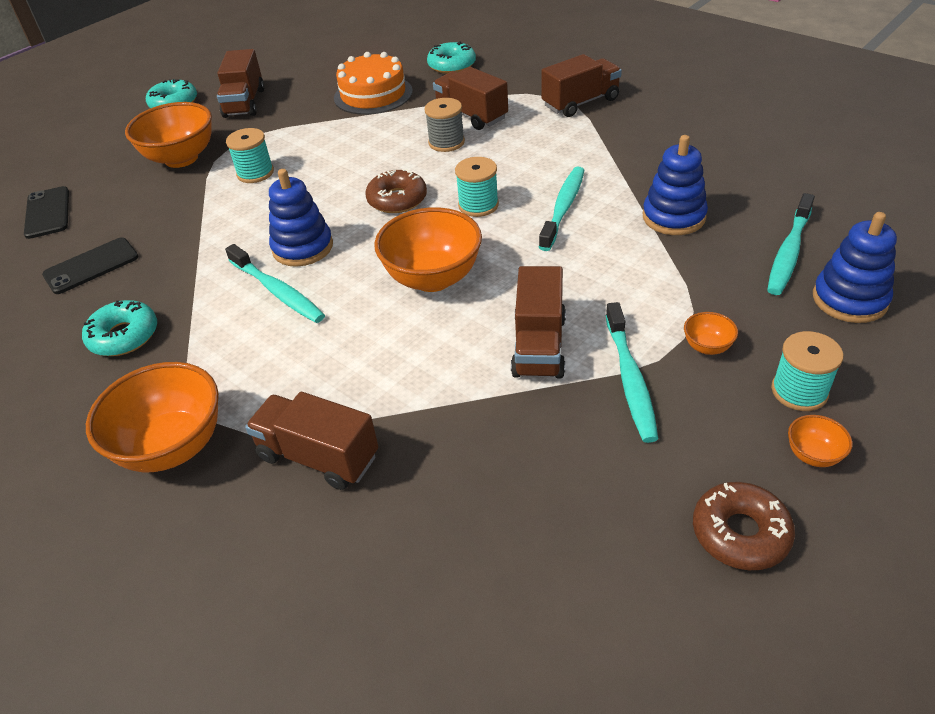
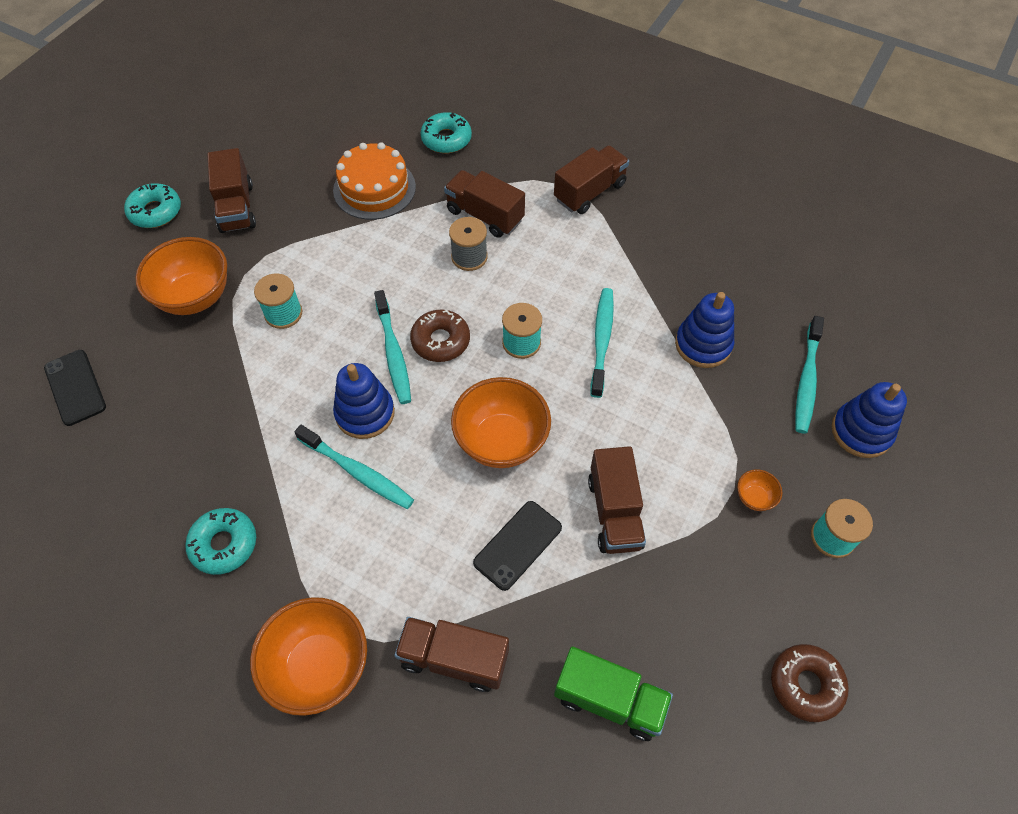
camera: 15 degrees left, 15 degrees up
black phone [42,237,139,294] -> black phone moved to [473,501,562,591]
turquoise toothbrush [606,302,658,443] -> turquoise toothbrush moved to [374,290,411,404]
orange bowl [788,415,853,467] -> none
none -> green truck [554,647,673,741]

